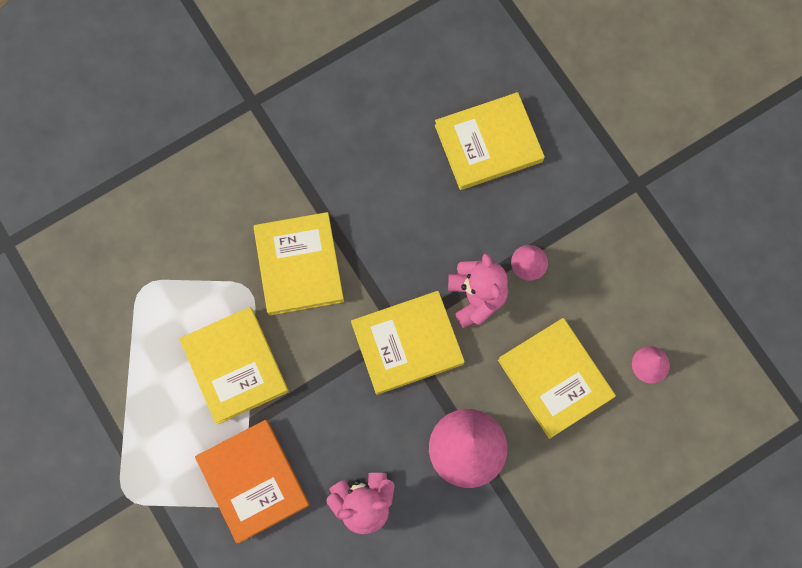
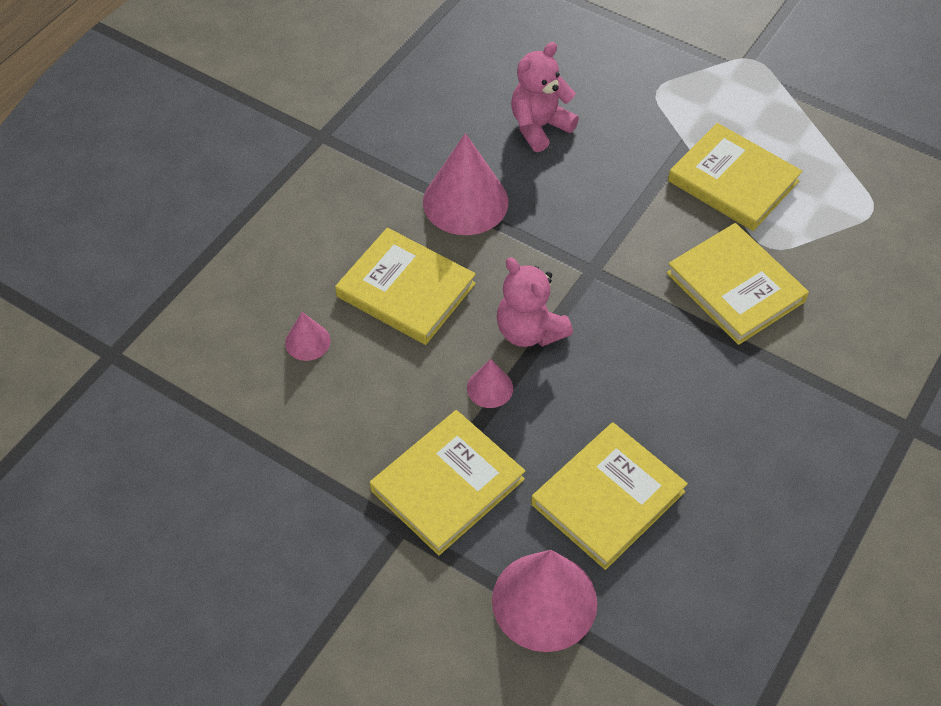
camera: 155 degrees right, 20 degrees down
orange book [195,420,310,543] -> none
yellow book [351,291,465,395] -> yellow book moved to [370,410,525,556]
none -> pink cone [492,550,597,652]

